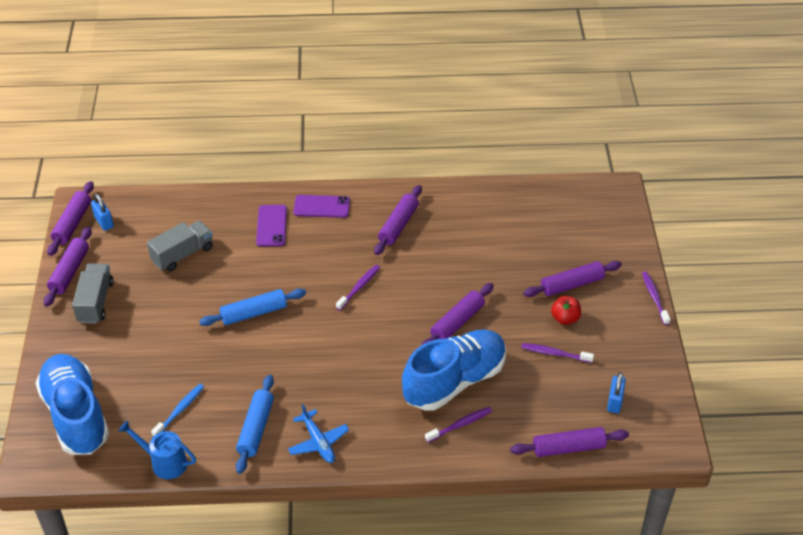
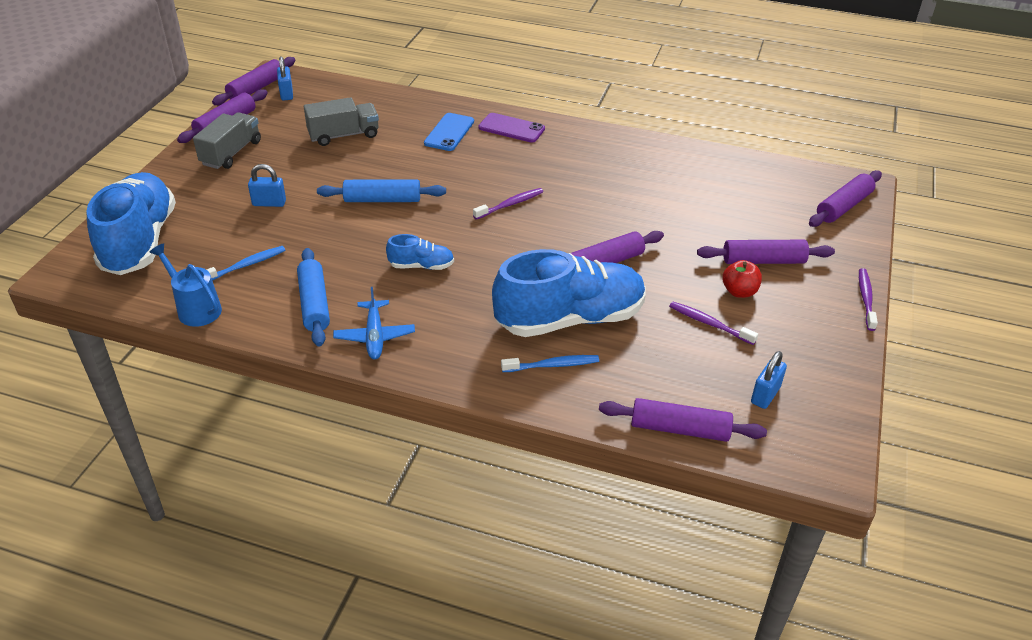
camera: 20 degrees right, 5 degrees down
blue rolling pin [236,375,274,474] -> blue rolling pin turned 45 degrees counterclockwise [297,248,330,347]
purple phone [256,205,287,247] -> blue phone [424,113,474,151]
purple rolling pin [374,185,422,255] -> purple rolling pin moved to [809,170,882,227]
purple toothbrush [425,407,492,442] -> blue toothbrush [501,355,599,372]
none -> blue padlock [248,164,286,207]
none -> blue shoe [386,234,454,270]

